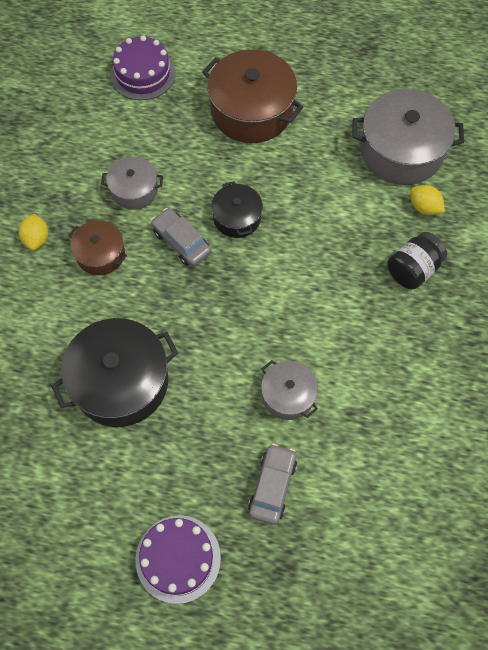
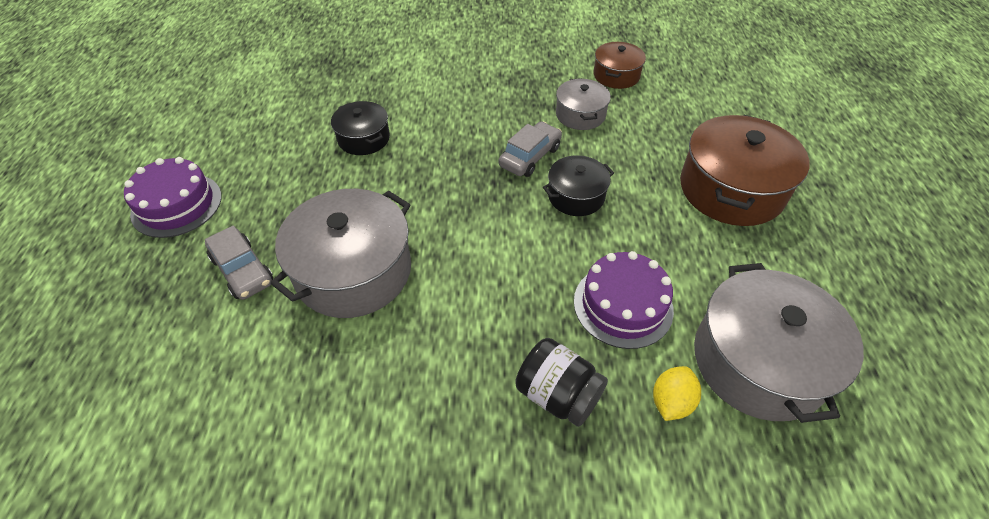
camera: 80 degrees right, 15 degrees down
yellow lemon [18,214,48,250] -> none
black pot [51,318,178,427] -> black pot [331,101,390,155], size x0.55
brown pot [69,220,127,275] -> brown pot moved to [594,42,646,89]
purple cake [110,35,176,100] -> purple cake moved to [574,251,674,349]
grey car [248,443,297,525] -> grey car turned 45 degrees clockwise [205,225,273,300]
grey pot [261,360,318,420] -> grey pot [270,189,411,318], size x1.82

